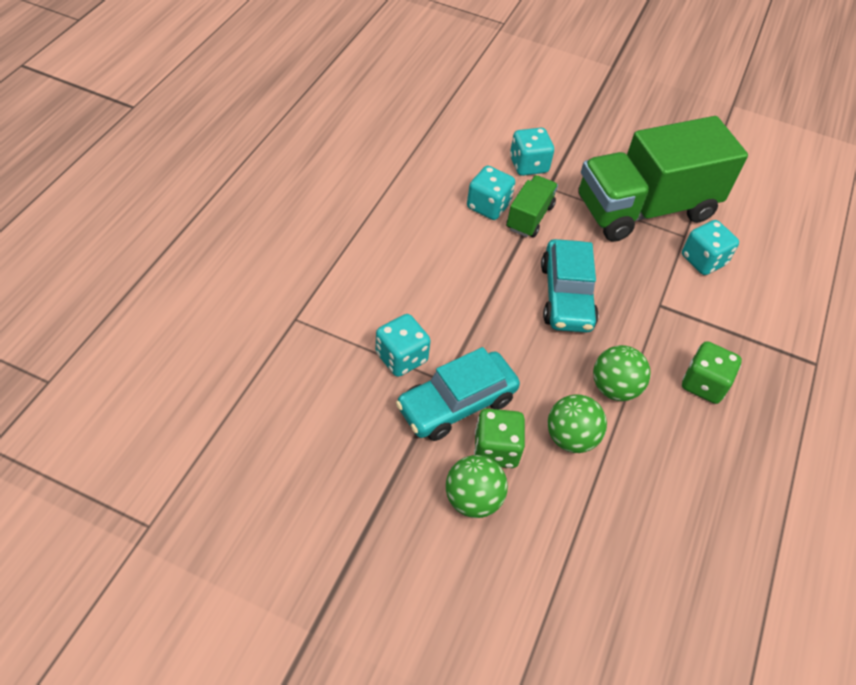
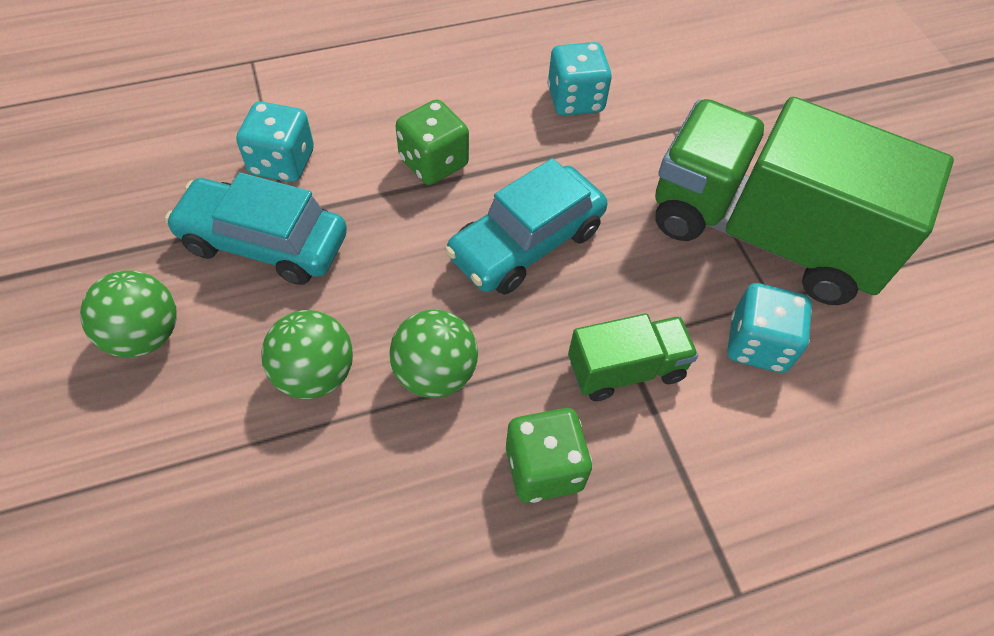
camera: 50 degrees right, 5 degrees up
green dice [474,408,525,468] -> green dice moved to [396,100,469,185]
green truck [506,175,558,237] -> green truck moved to [568,313,698,401]
turquoise dice [510,128,554,176] -> none

